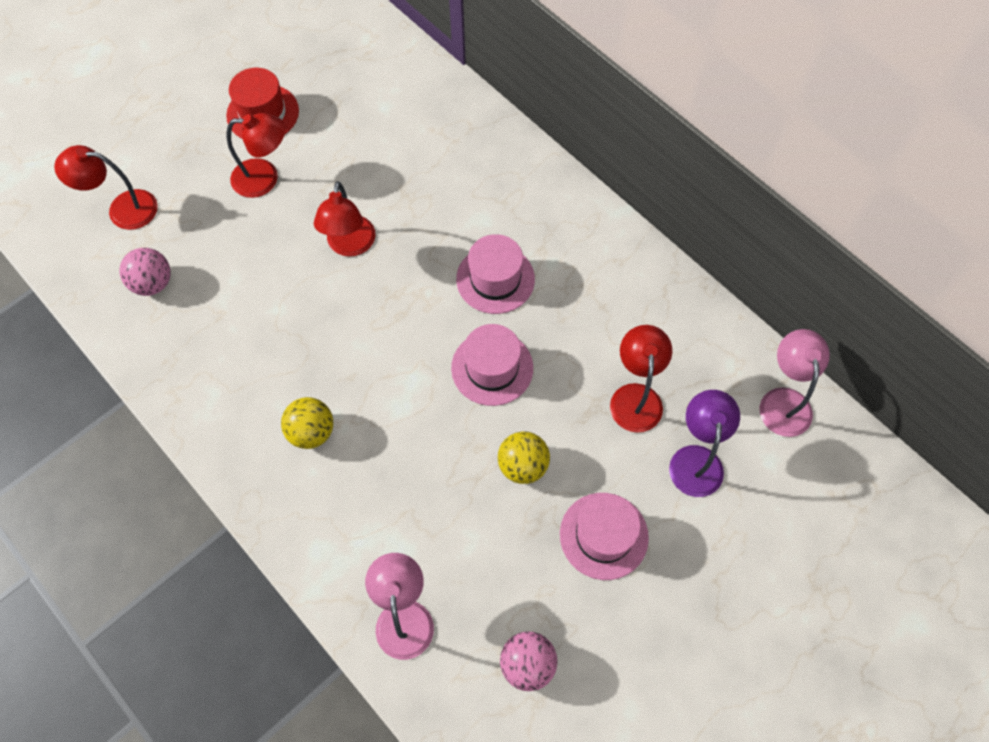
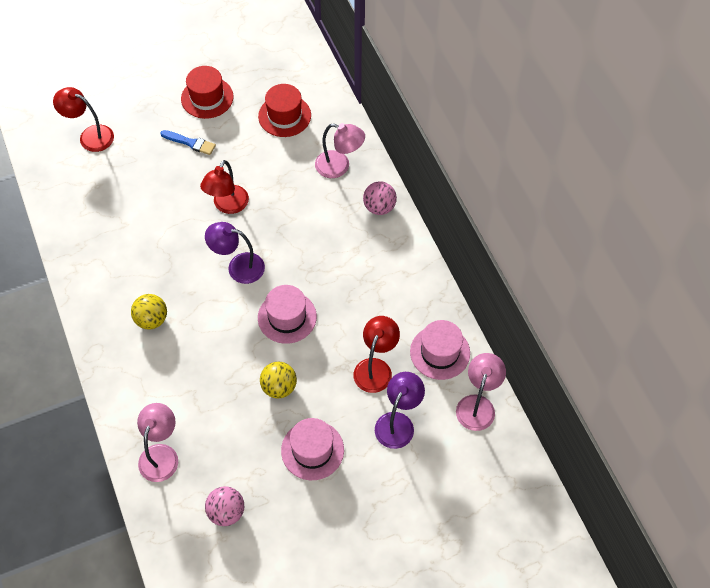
camera: 20 degrees right, 5 degrees down
pink ball [119,248,171,296] -> pink ball moved to [363,181,397,215]
red lamp [227,113,285,198] -> blue brush [161,130,216,155]
pink hat [456,234,535,314] -> pink hat moved to [410,320,470,380]
none -> purple lamp [205,222,265,284]
none -> red hat [258,84,311,137]
none -> pink lamp [315,123,365,178]

